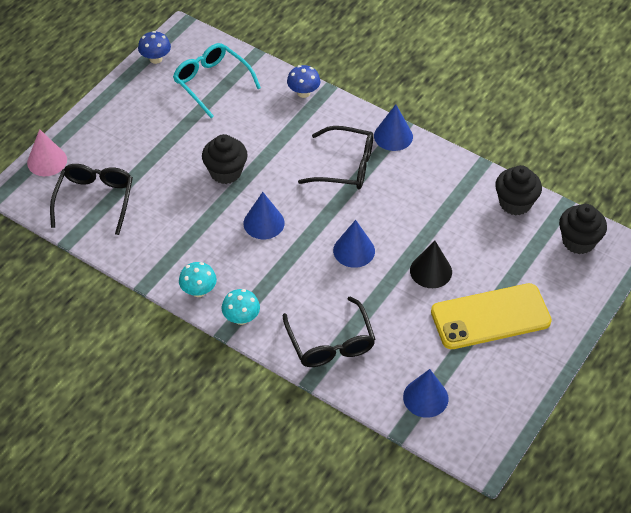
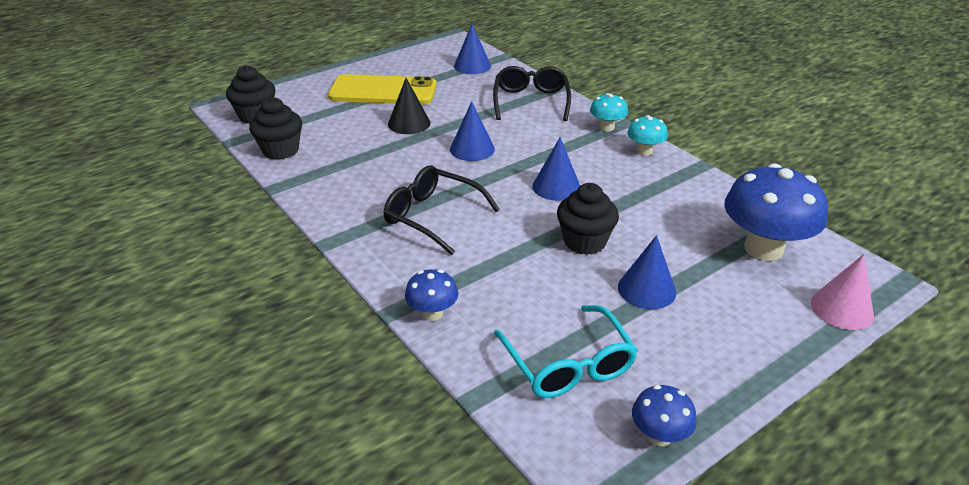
camera: 160 degrees left, 15 degrees down
black glasses [50,164,133,235] -> blue mushroom [725,163,828,261]
blue cone [374,104,413,151] -> blue cone moved to [618,235,676,309]

